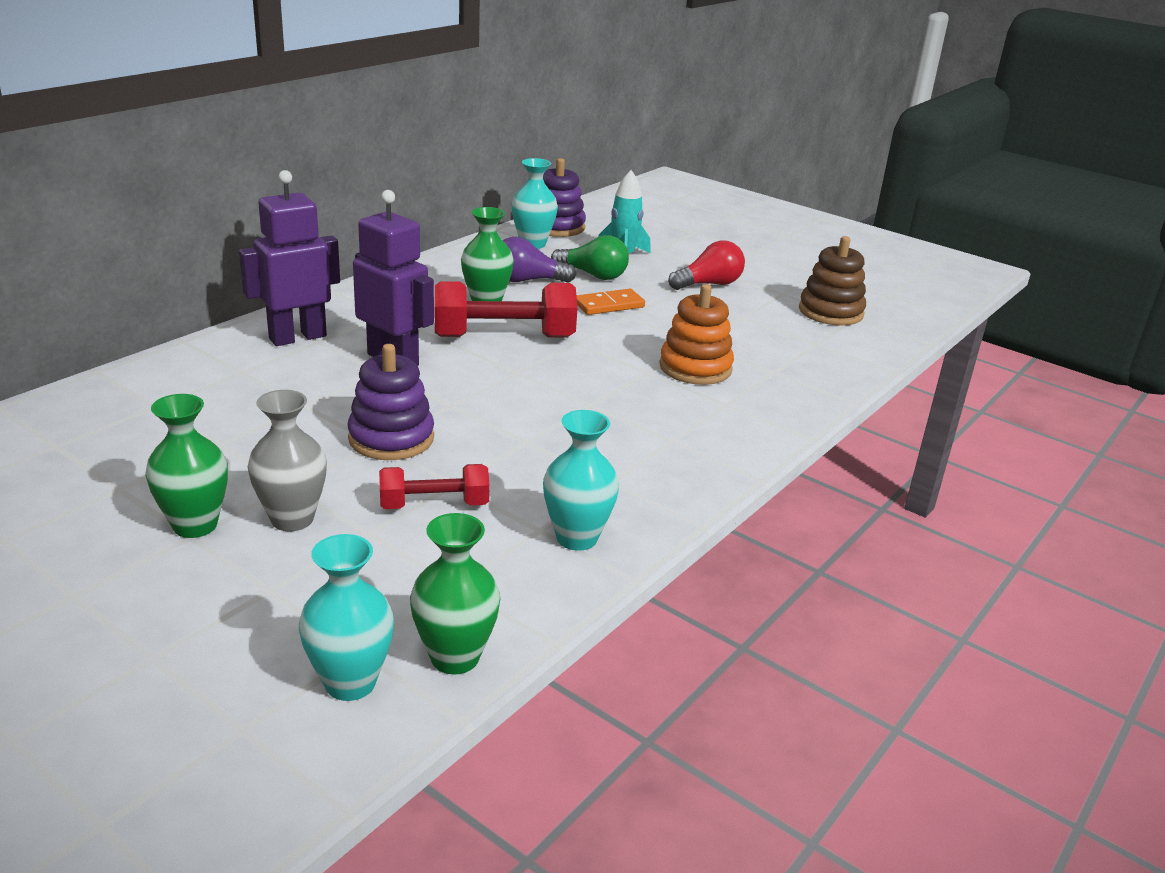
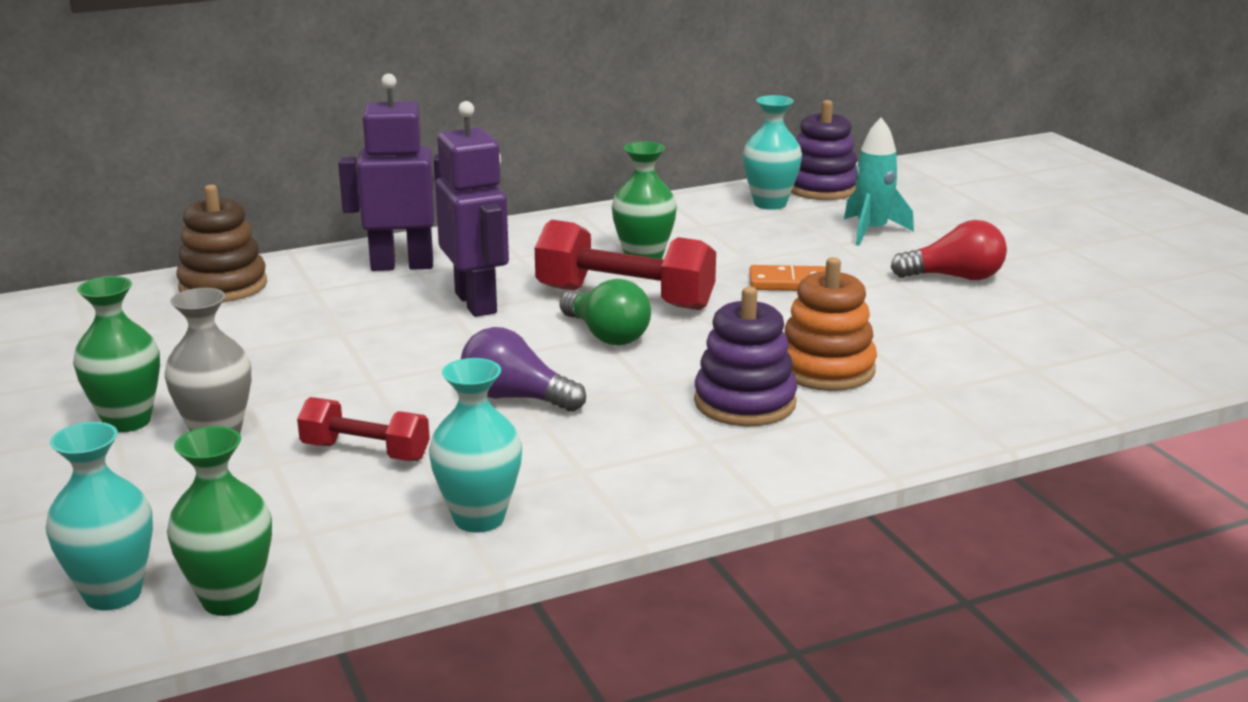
camera: 30 degrees right, 5 degrees down
purple stacking toy [348,344,434,460] -> purple stacking toy moved to [694,287,797,426]
purple light bulb [503,237,576,283] -> purple light bulb moved to [461,327,586,412]
green light bulb [551,235,629,280] -> green light bulb moved to [559,279,651,345]
brown stacking toy [799,236,866,326] -> brown stacking toy moved to [176,185,267,302]

